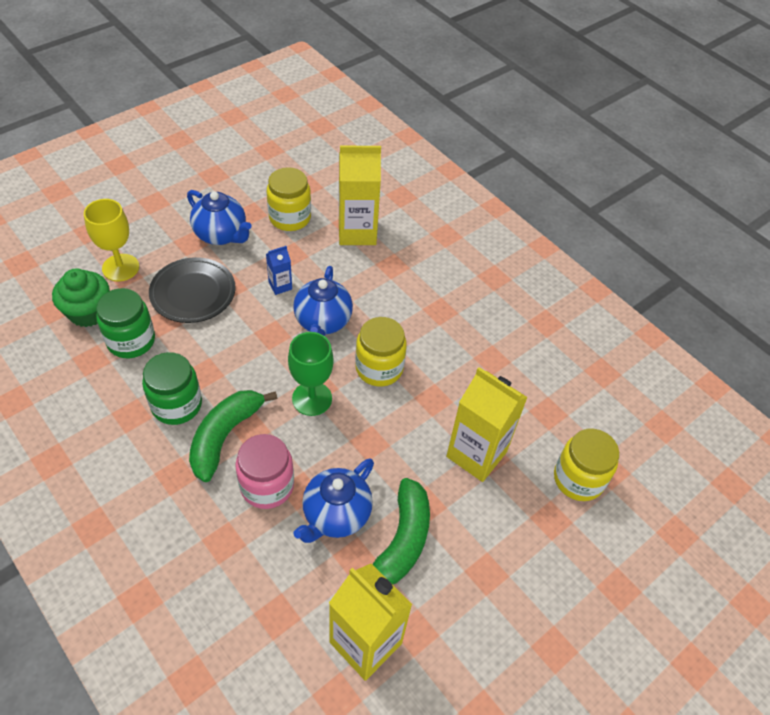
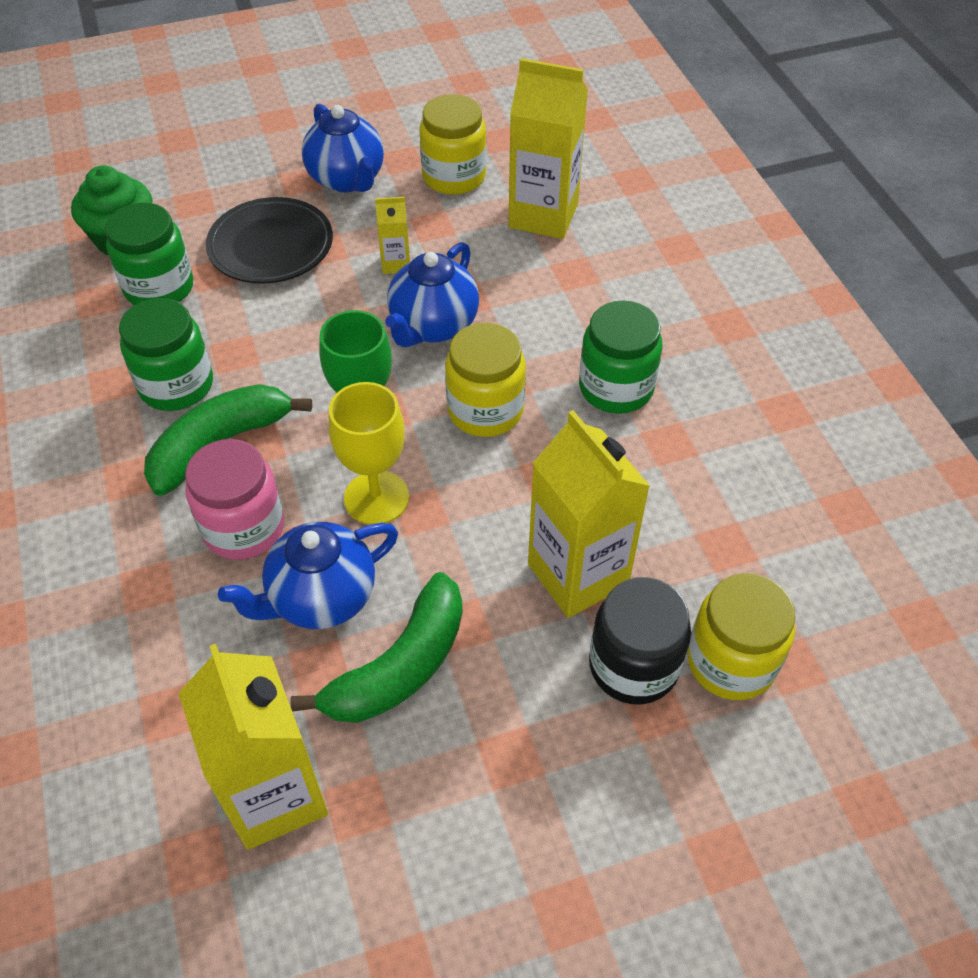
camera: 25 degrees right, 0 degrees up
yellow goblet [84,199,139,281] -> yellow goblet moved to [329,382,409,525]
blue carton [266,246,292,295] -> yellow carton [375,197,410,274]
none -> green jar [579,300,662,414]
none -> black jar [589,577,691,704]

